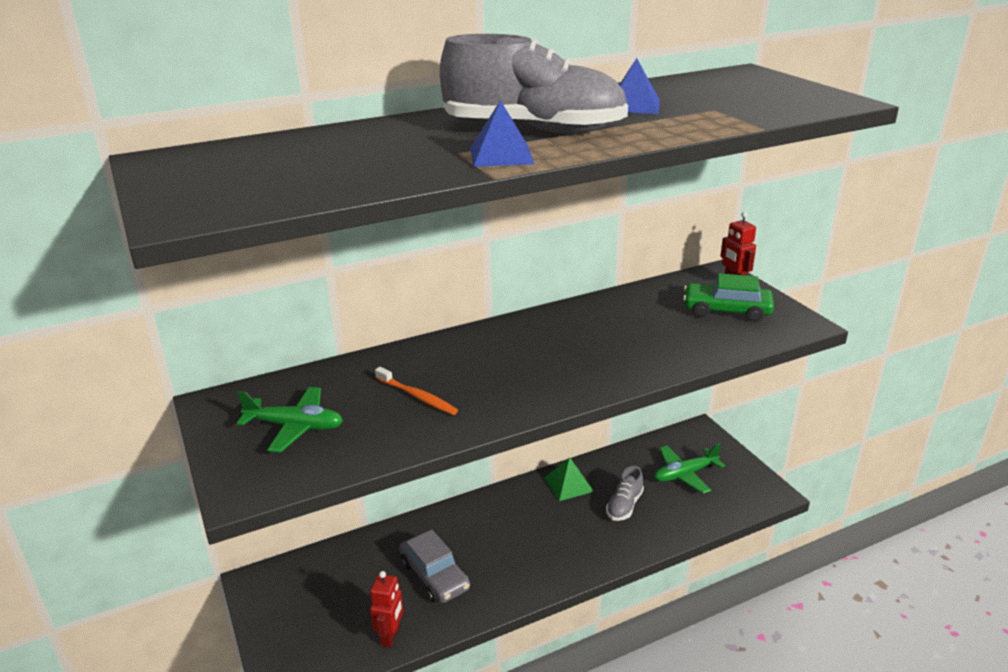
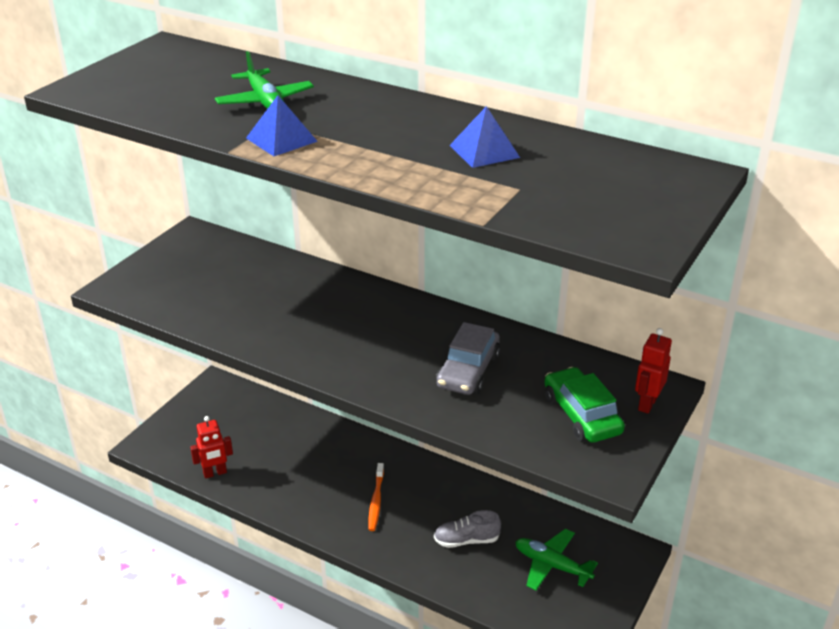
camera: 55 degrees right, 5 degrees up
green plane [237,387,343,452] -> green plane moved to [215,51,314,109]
orange toothbrush [375,367,458,415] -> orange toothbrush moved to [368,463,384,531]
grey car [399,530,470,603] -> grey car moved to [436,322,500,395]
grey shoe [440,34,628,134] -> none
green pyramid [544,457,594,501] -> none

